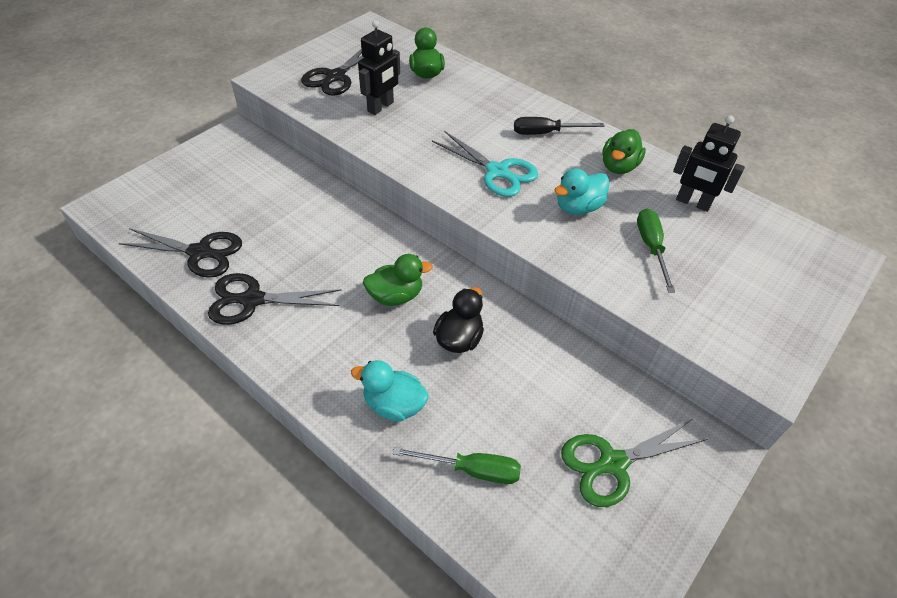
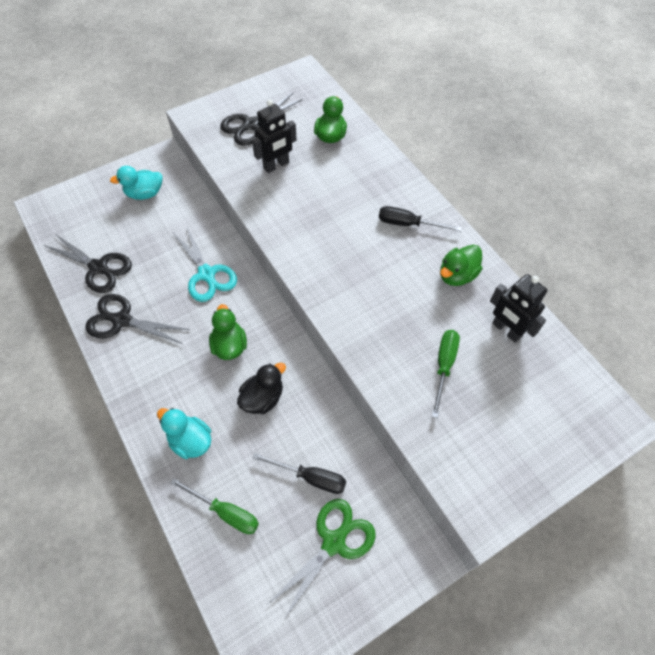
camera: 20 degrees right, 10 degrees up
green duck [363,254,433,306] -> green duck turned 105 degrees counterclockwise [209,304,247,360]
turquoise scissors [432,131,538,197] -> turquoise scissors moved to [173,224,237,302]
turquoise duck [554,169,609,215] -> turquoise duck moved to [110,166,162,200]
green scissors [561,419,708,507] -> green scissors turned 135 degrees clockwise [268,499,376,621]
none -> black screwdriver [253,453,346,494]

